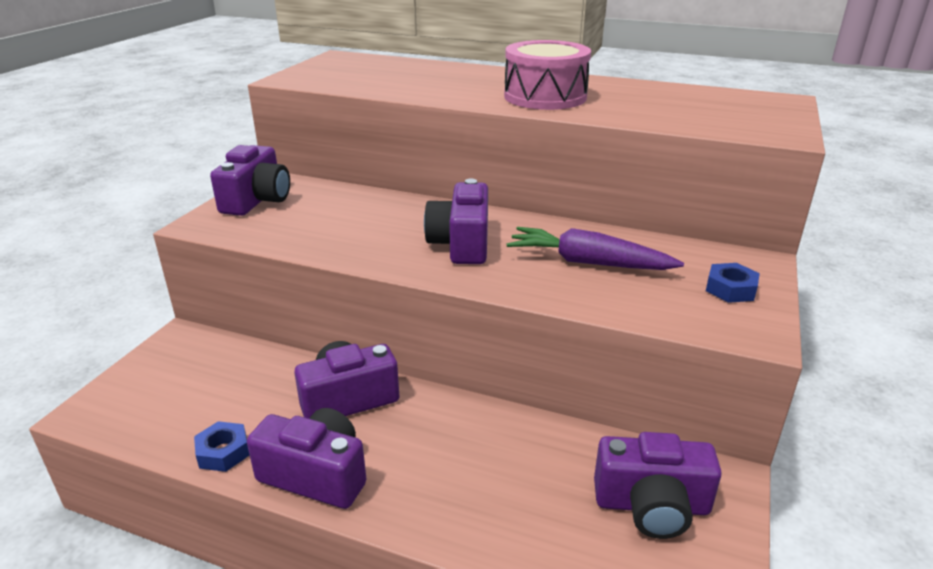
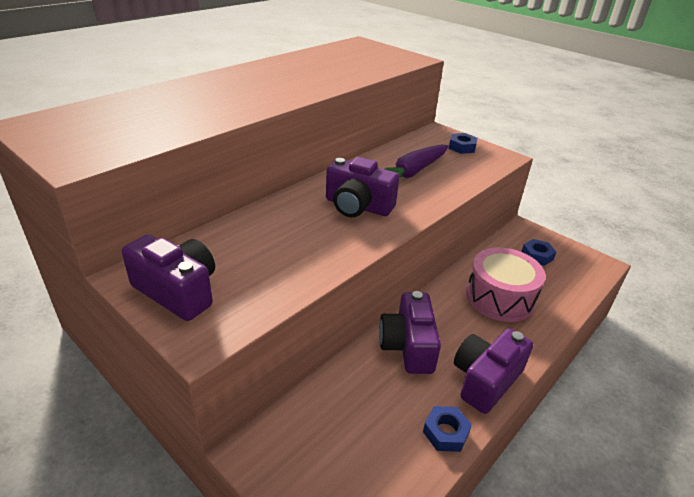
camera: 70 degrees left, 5 degrees up
pink drum [504,40,591,110] -> pink drum moved to [466,247,546,322]
purple camera [594,432,721,539] -> blue nut [522,239,556,266]

